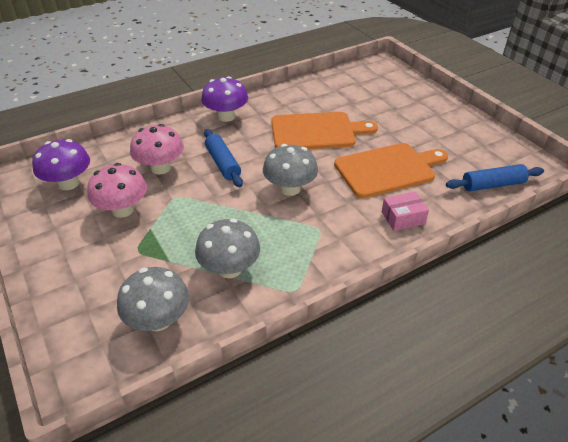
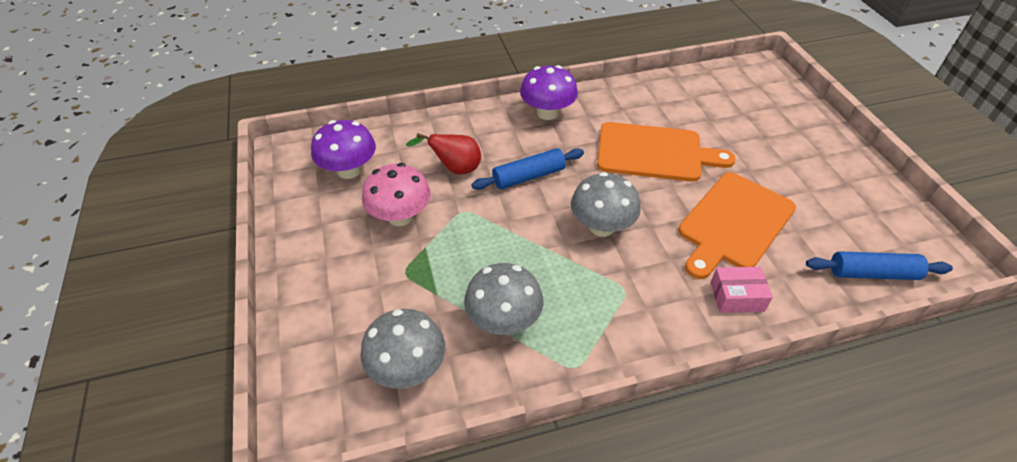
camera: 15 degrees right, 5 degrees up
pink mushroom [130,124,184,174] -> red pear [406,133,481,175]
blue rolling pin [204,129,243,187] -> blue rolling pin turned 75 degrees clockwise [471,148,584,190]
orange cutting board [334,143,448,198] -> orange cutting board turned 135 degrees clockwise [678,172,796,279]

